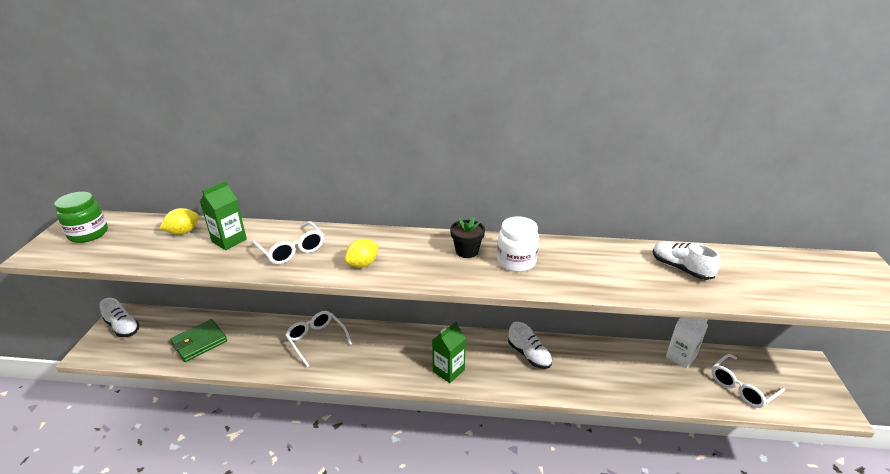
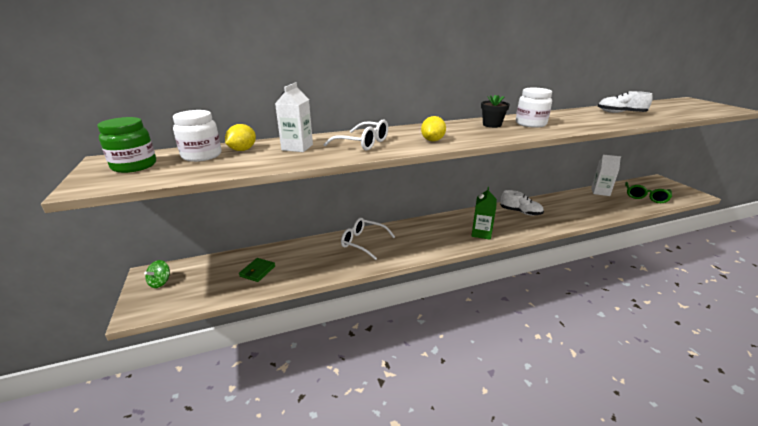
camera: 25 degrees left, 5 degrees down
white shoe [100,298,140,337] -> green spinning top [144,260,170,288]
green wallet [170,319,227,362] -> green wallet [239,258,275,282], size x0.65
green carton [200,181,247,250] -> white carton [275,82,313,152]
white glasses [712,354,785,408] -> green glasses [625,182,672,203]
none -> white jar [173,110,221,162]

